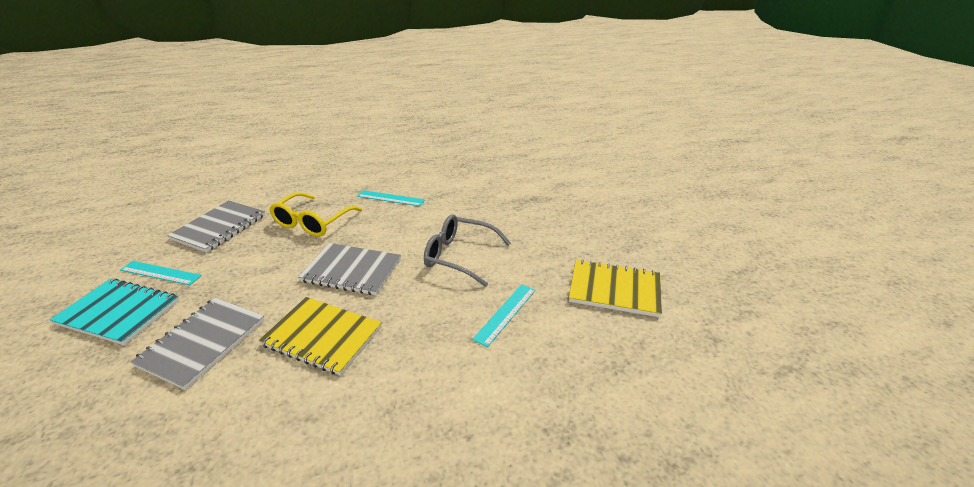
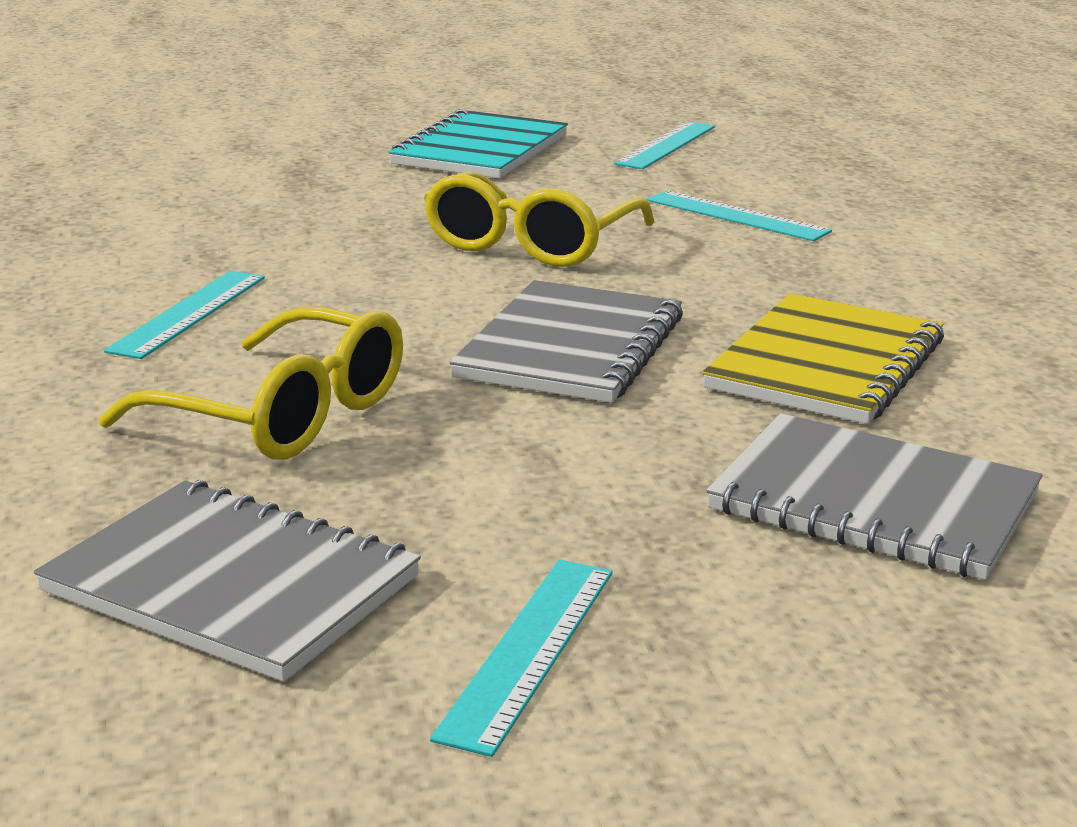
camera: 85 degrees left, 10 degrees down
turquoise notebook [50,279,179,345] -> turquoise notebook moved to [389,109,568,178]
grey glasses [424,214,511,287] -> yellow glasses [424,171,655,267]
yellow notebook [569,259,662,317] -> turquoise ruler [614,121,715,169]

